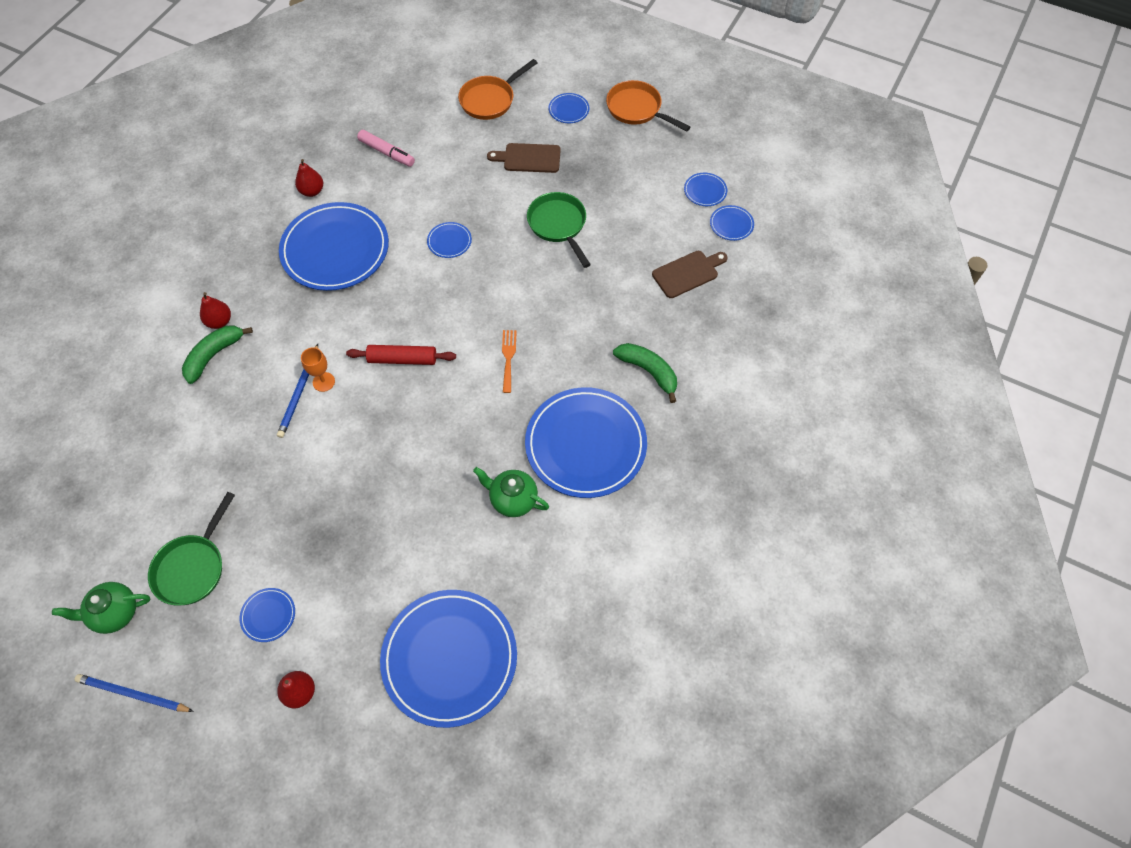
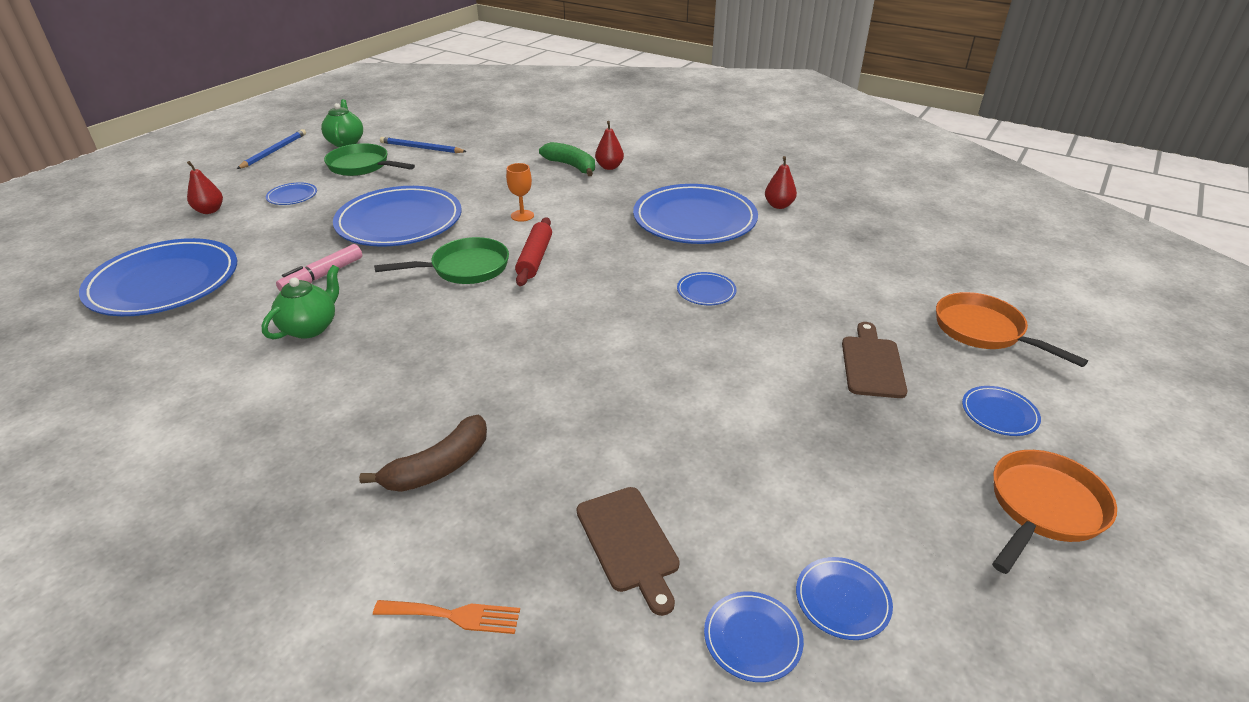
camera: 95 degrees right, 25 degrees down
blue pencil [277,344,318,438] -> blue pencil moved to [380,137,467,153]
pink marker [357,130,415,167] -> pink marker moved to [276,244,362,292]
orange fork [502,330,517,393] -> orange fork moved to [373,600,520,634]
blue plate [525,387,647,498] -> blue plate moved to [333,186,462,247]
green pan [527,192,591,268] -> green pan moved to [374,237,509,284]
green banana [613,343,677,403] -> brown banana [359,415,487,492]

